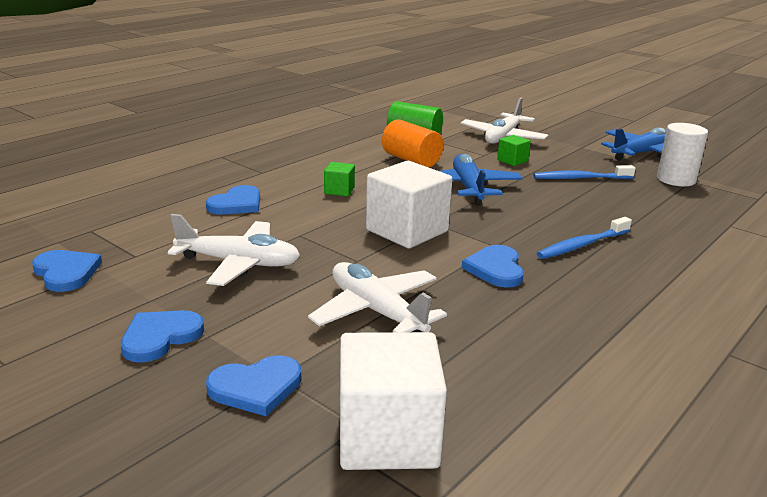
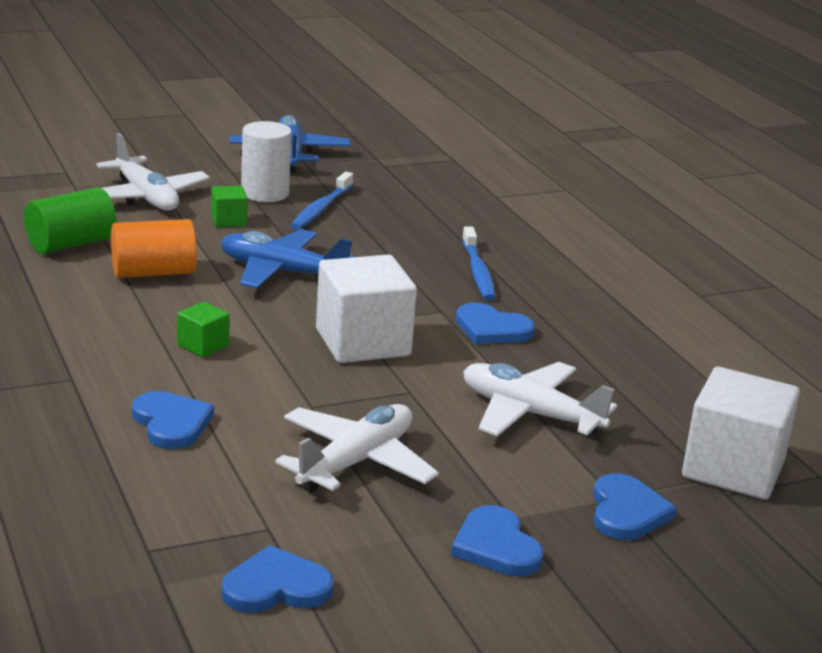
camera: 65 degrees left, 0 degrees up
white plane [308,262,447,332] -> white plane turned 45 degrees clockwise [463,362,617,437]
white cylinder [657,123,708,186] -> white cylinder moved to [241,121,292,202]

